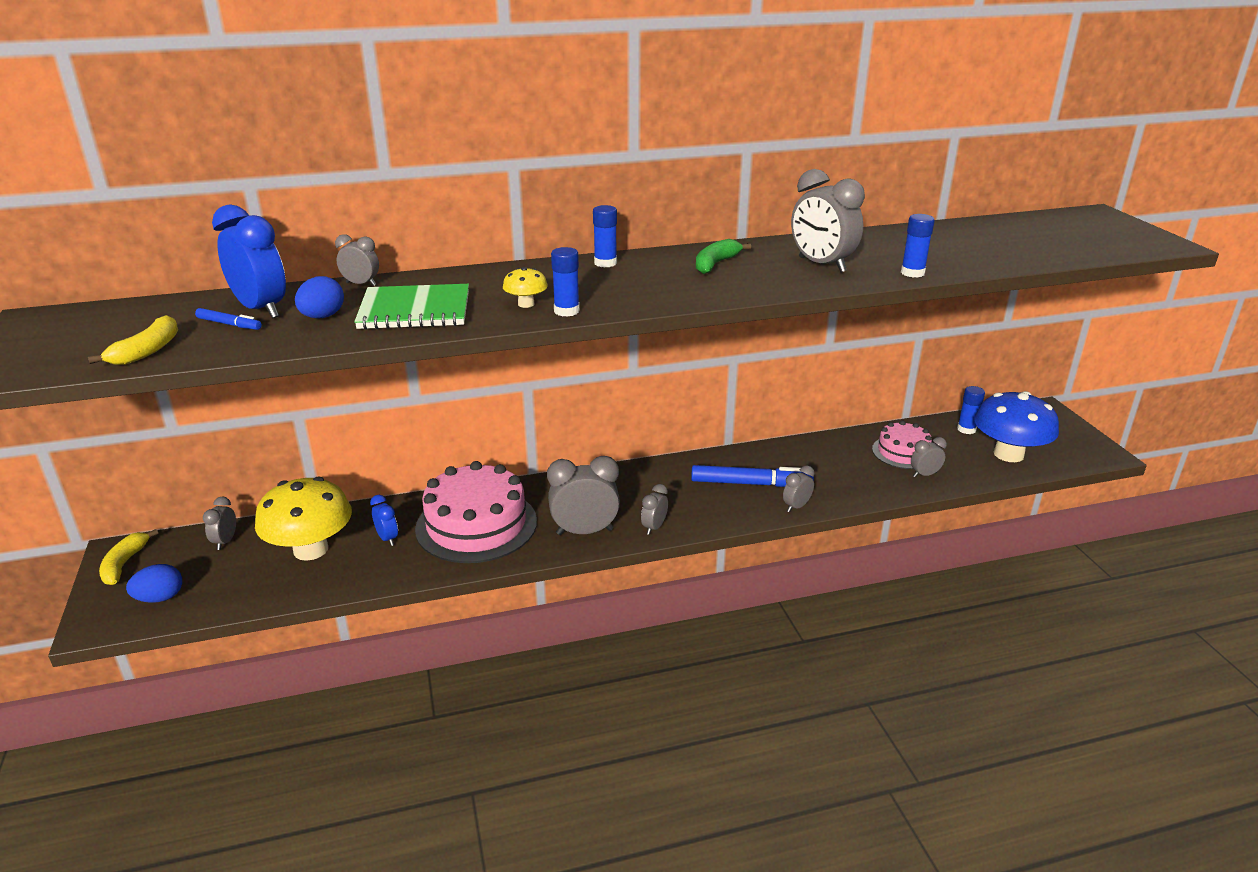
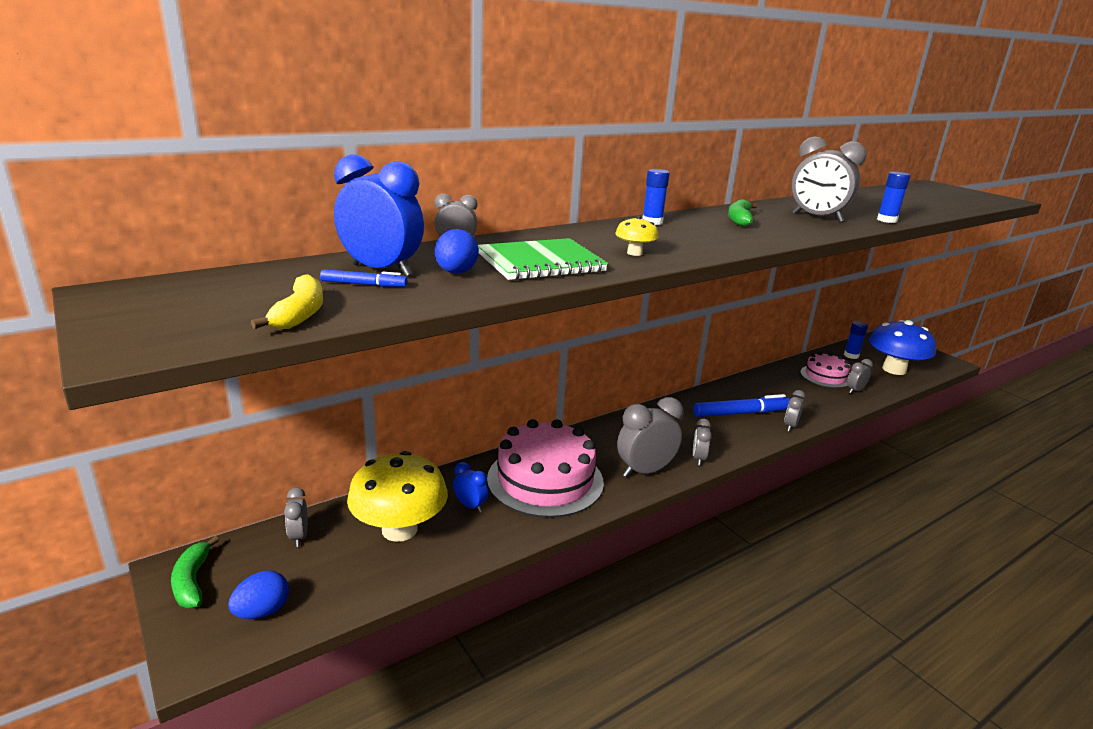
camera: 20 degrees left, 5 degrees down
yellow banana [99,529,158,585] -> green banana [171,536,219,608]
blue glue stick [551,247,580,317] -> none

